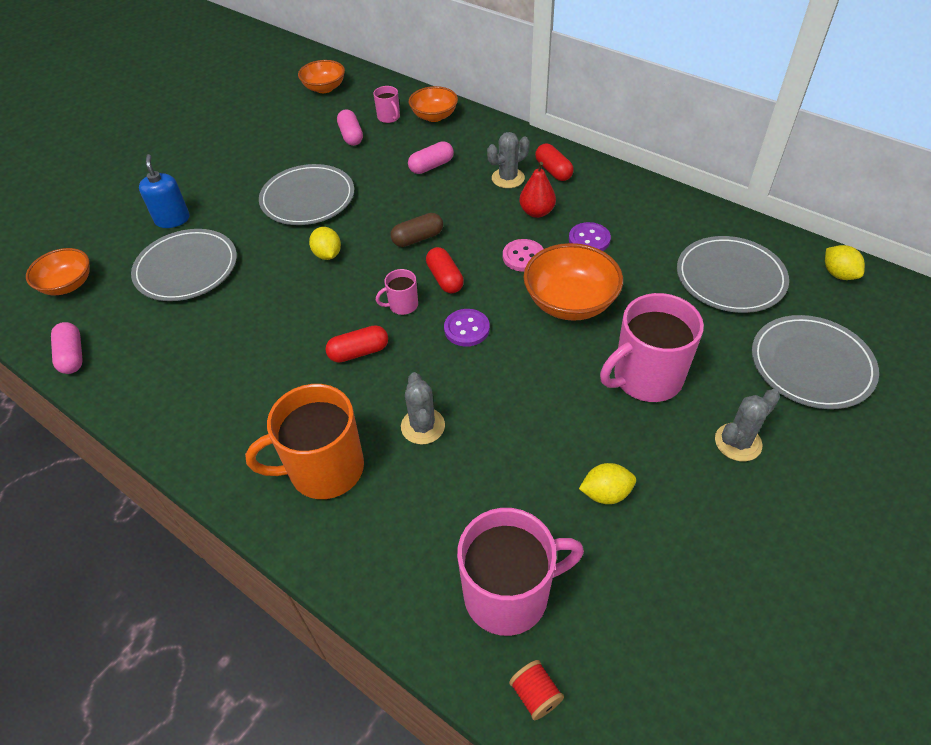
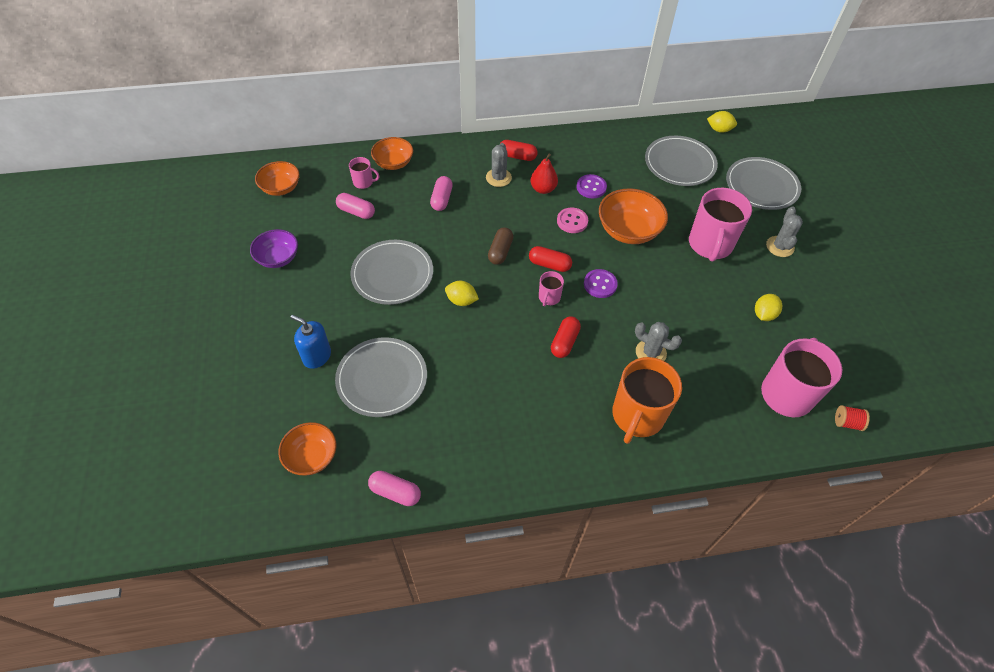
camera: 50 degrees left, 5 degrees up
none -> purple bowl [250,229,298,268]

